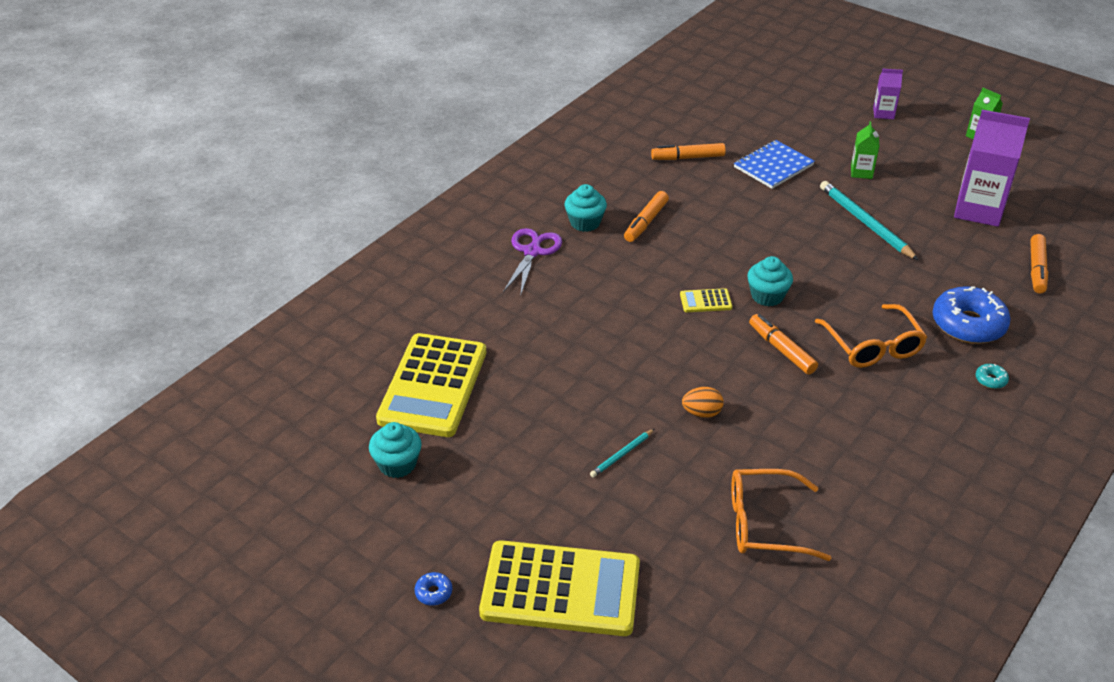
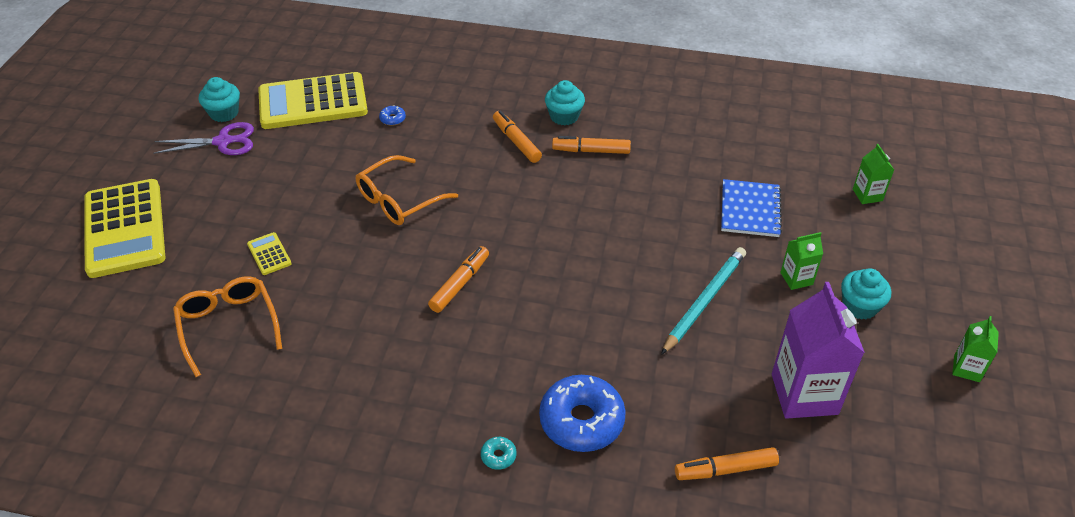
camera: 65 degrees right, 5 degrees up
blue donut [415,572,452,606] -> blue donut moved to [379,105,406,126]
purple scissors [503,228,562,296] -> purple scissors moved to [153,122,254,155]
turquoise pencil [590,429,654,477] -> none
orange marker [651,143,726,160] -> orange marker moved to [493,111,542,163]
yellow calculator [680,288,732,312] -> yellow calculator moved to [247,232,292,275]
orange egg [682,387,724,418] -> none
blue notebook [734,140,815,189] -> blue notebook turned 75 degrees clockwise [721,179,782,237]
turquoise cupcake [747,256,793,306] -> turquoise cupcake moved to [841,268,891,319]
orange glasses [815,304,927,368] -> orange glasses moved to [356,155,458,225]
purple carton [873,69,903,119] -> none
none -> green carton [853,144,894,204]

